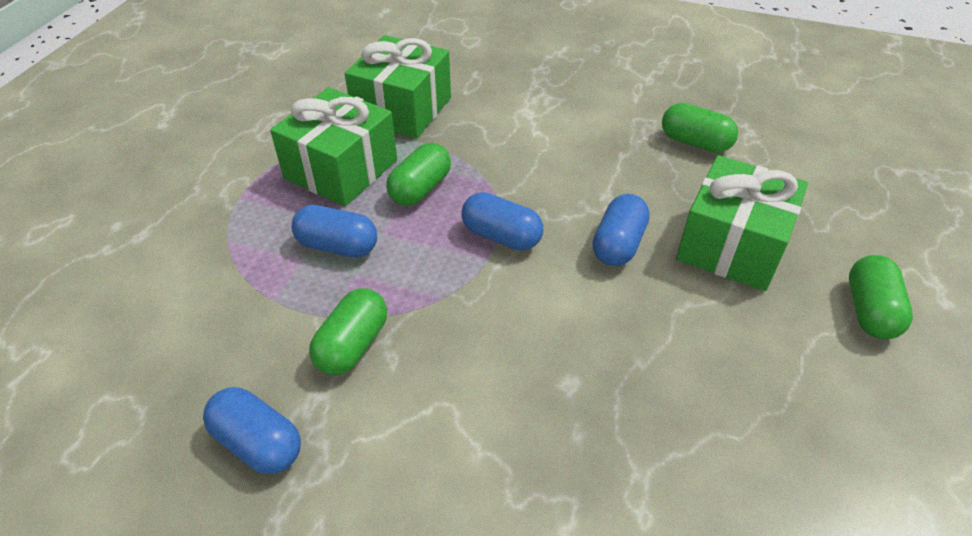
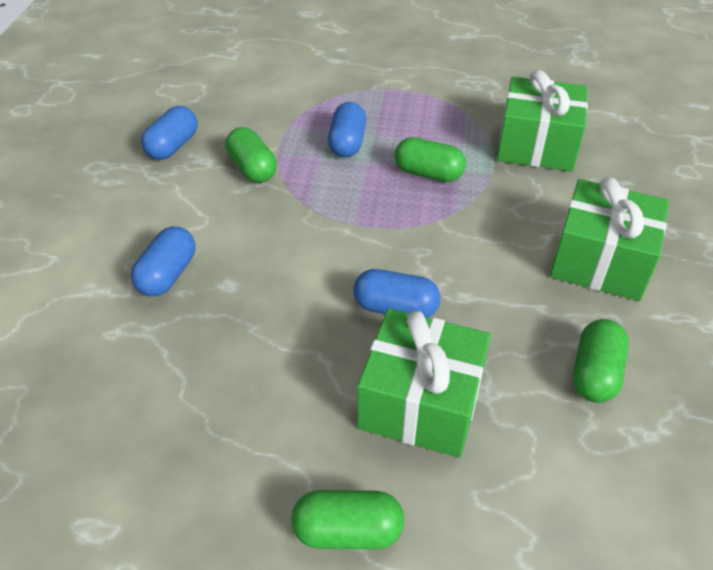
camera: 80 degrees right, 0 degrees up
green gift [270,87,397,206] -> green gift moved to [550,177,669,301]
green capsule [309,288,387,375] -> green capsule turned 45 degrees clockwise [225,127,277,183]
blue capsule [461,192,543,251] -> blue capsule moved to [131,226,195,296]

